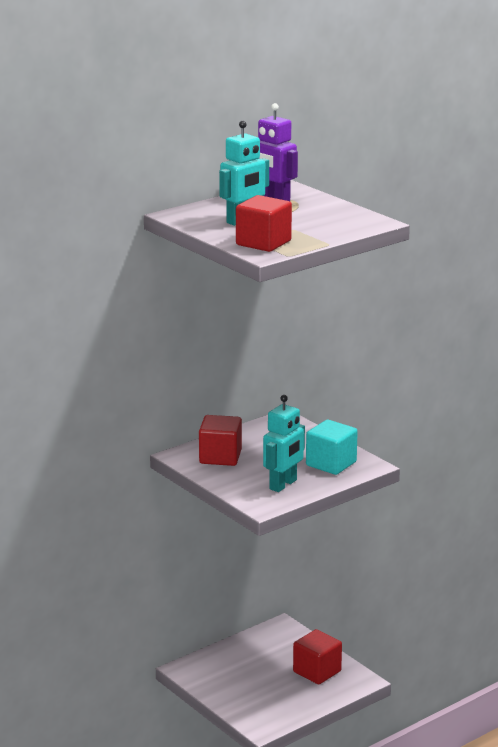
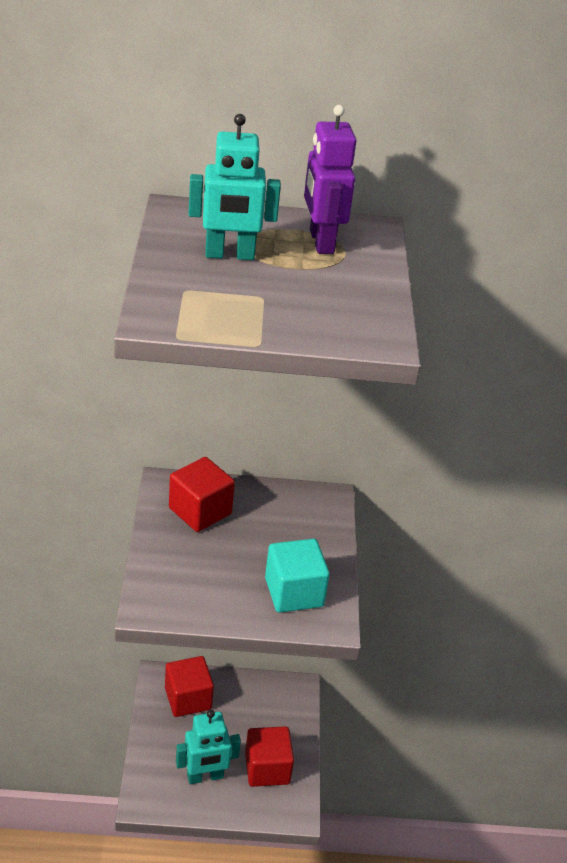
camera: 35 degrees right, 15 degrees up
red cube [236,195,292,252] -> red cube moved to [165,656,214,717]
turquoise robot [263,395,305,492] -> turquoise robot moved to [176,710,241,784]

